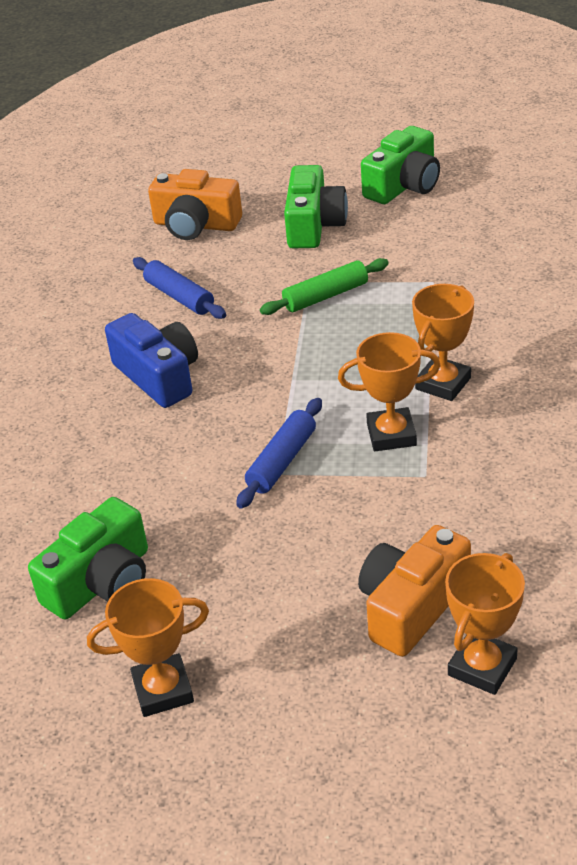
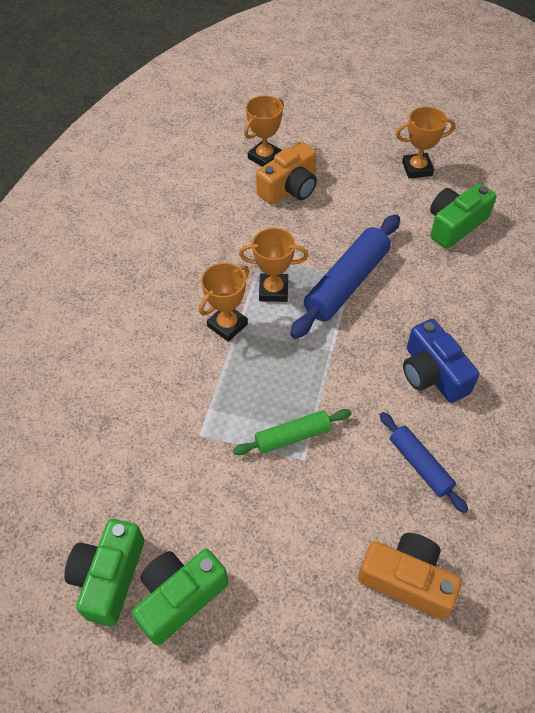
camera: 175 degrees left, 15 degrees up
blue rolling pin [236,398,322,509] -> blue rolling pin [290,214,400,339], size x1.73
green camera [284,165,348,248] -> green camera moved to [64,519,144,626]

